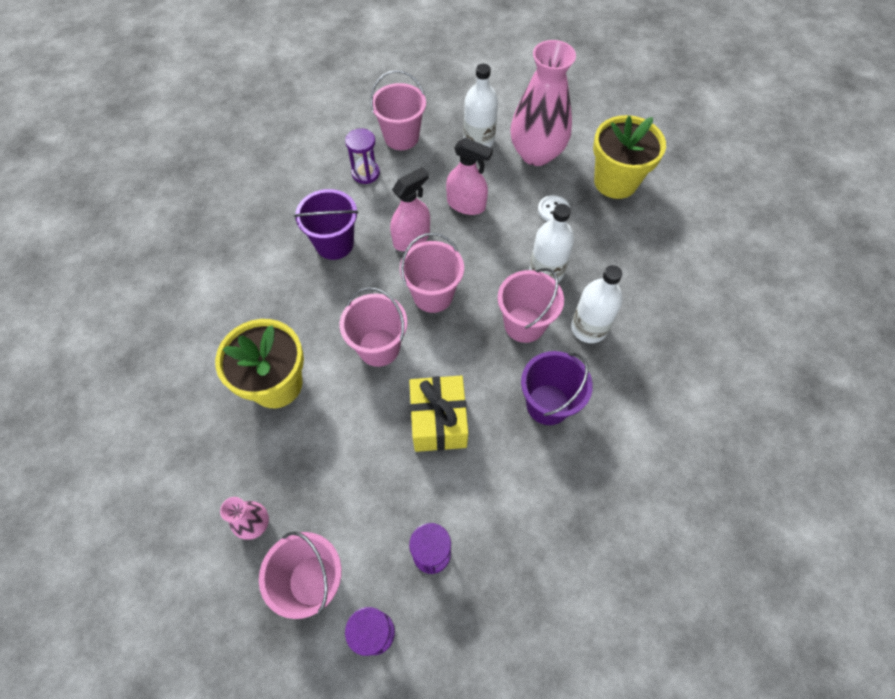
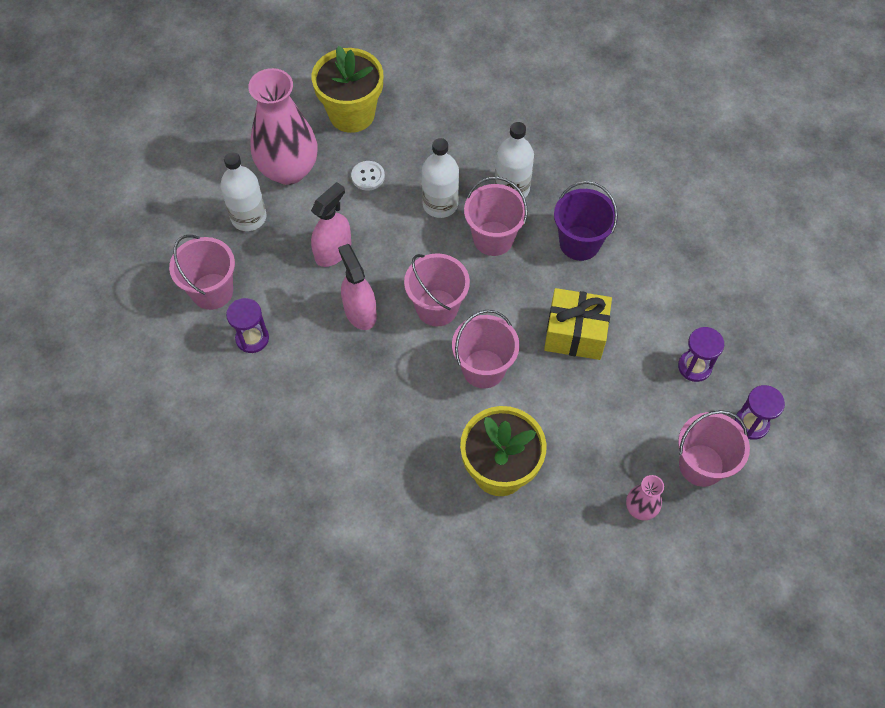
camera: 75 degrees left, 0 degrees up
purple bucket [294,189,358,260] -> none

